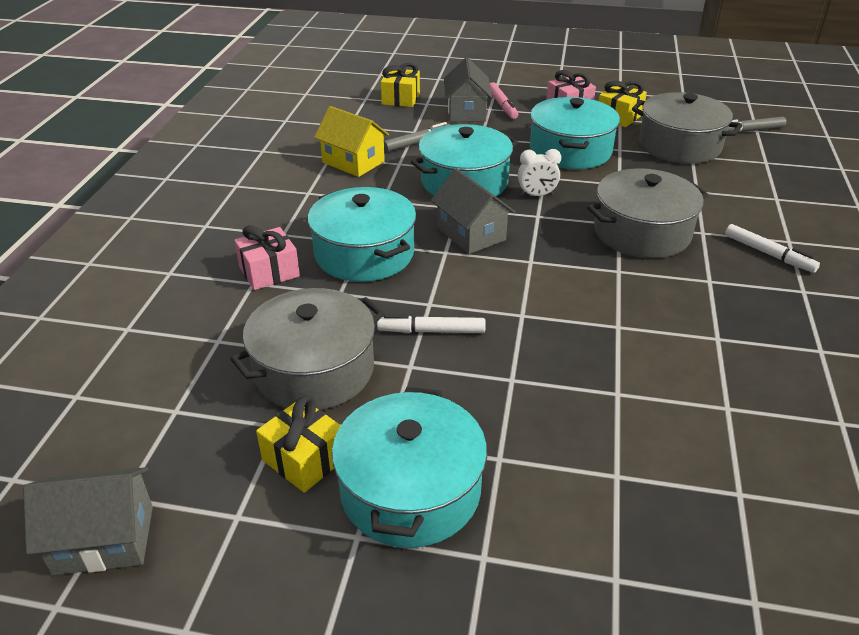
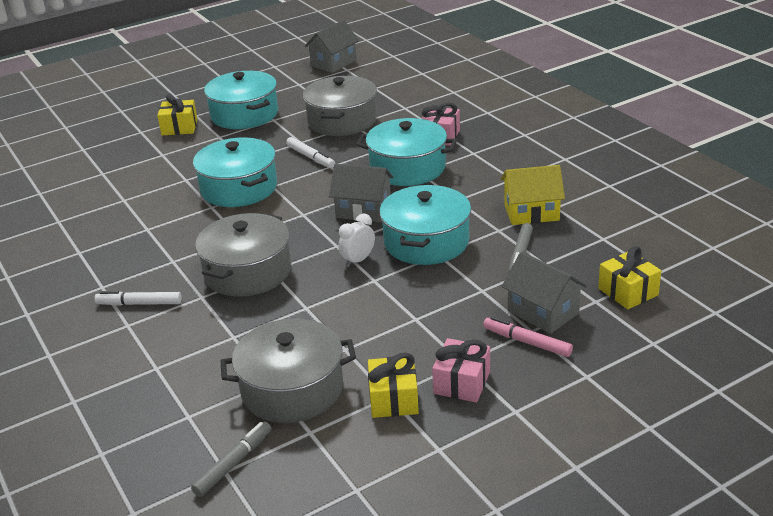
camera: 140 degrees right, 5 degrees down
yellow gift [256,395,341,493] -> yellow gift moved to [157,94,198,136]
white marker [377,315,486,333] -> white marker turned 90 degrees clockwise [286,137,335,168]
turquoise pot [530,97,620,169] -> turquoise pot moved to [193,137,277,207]

